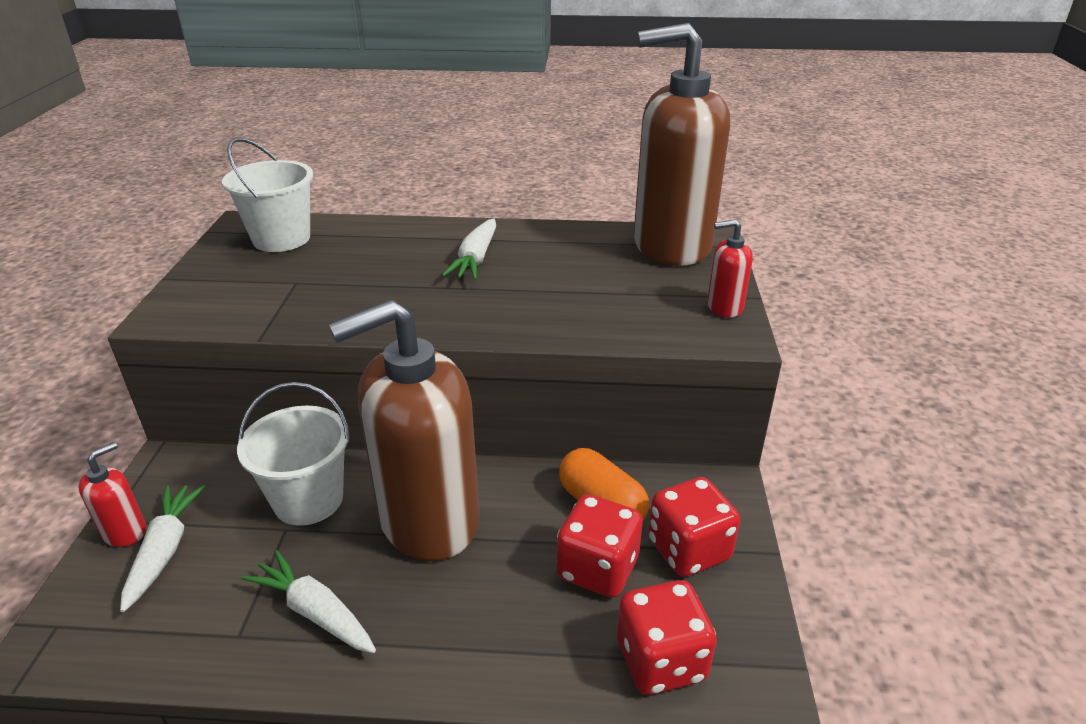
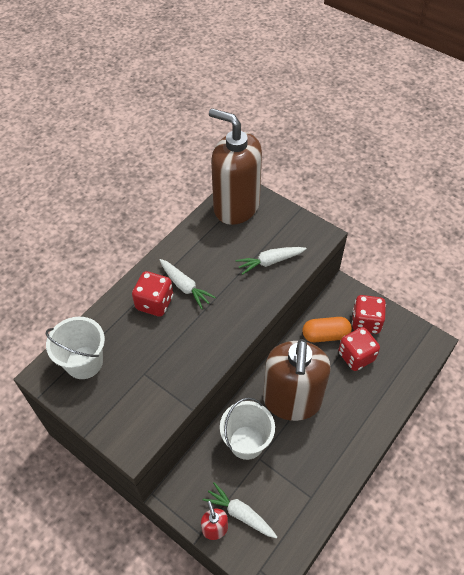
camera: 55 degrees left, 20 degrees up
white carrot [242,550,376,653] -> white carrot moved to [236,247,307,275]
red dice [617,580,717,695] -> red dice moved to [132,271,173,317]
brown soap dispenser [634,23,730,266] -> brown soap dispenser turned 90 degrees clockwise [209,108,262,225]
red soap dispenser [707,219,753,318] -> none

